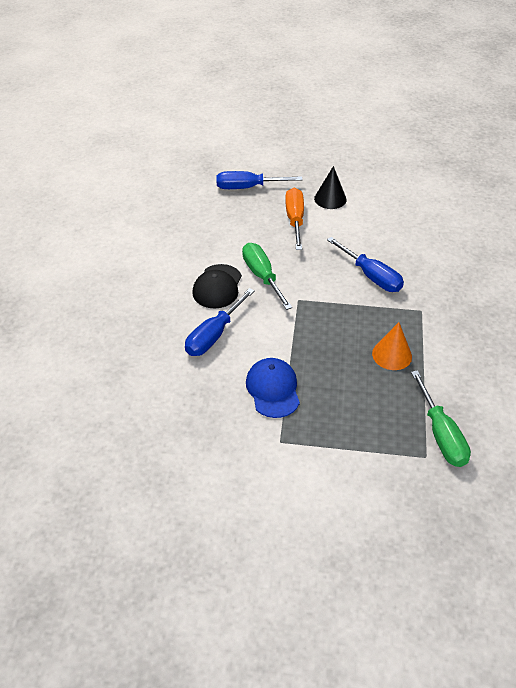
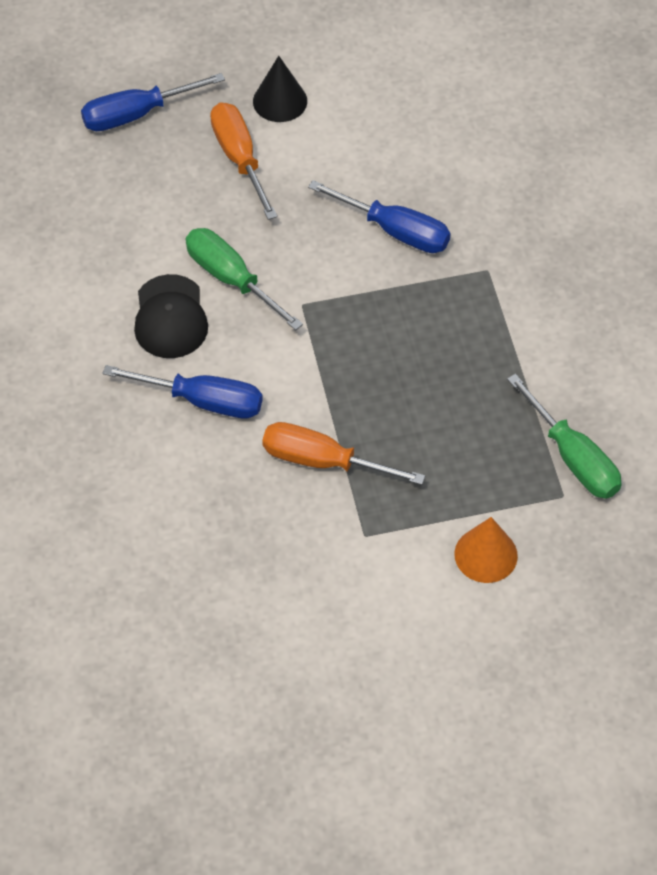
camera: 20 degrees left, 10 degrees up
blue screwdriver [185,288,255,356] -> blue screwdriver turned 90 degrees counterclockwise [103,365,263,418]
blue cap [246,358,300,418] -> orange screwdriver [262,422,425,485]
orange cone [372,322,412,370] -> orange cone moved to [454,517,518,583]

